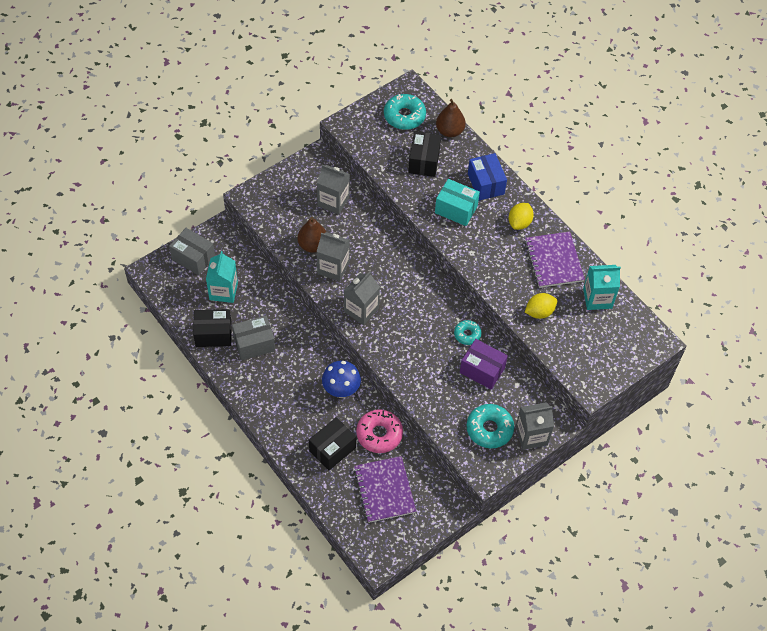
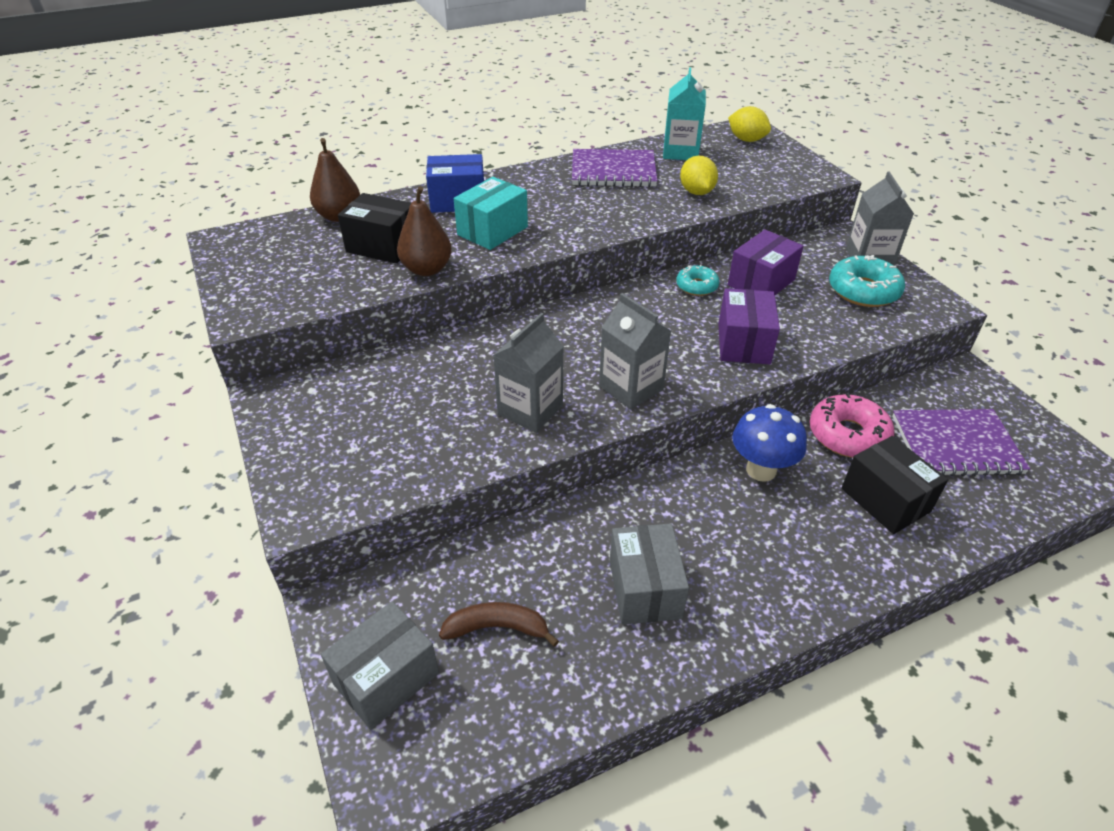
camera: 75 degrees left, 15 degrees down
black box [193,309,232,347] -> none
turquoise carton [206,251,238,303] -> brown banana [439,602,559,647]
brown pear [297,217,326,253] -> brown pear moved to [397,186,452,276]
grey carton [317,165,350,215] -> none
turquoise donut [384,94,426,130] -> none
yellow lemon [509,203,534,230] -> yellow lemon moved to [728,106,771,142]
none -> purple box [718,288,780,364]

